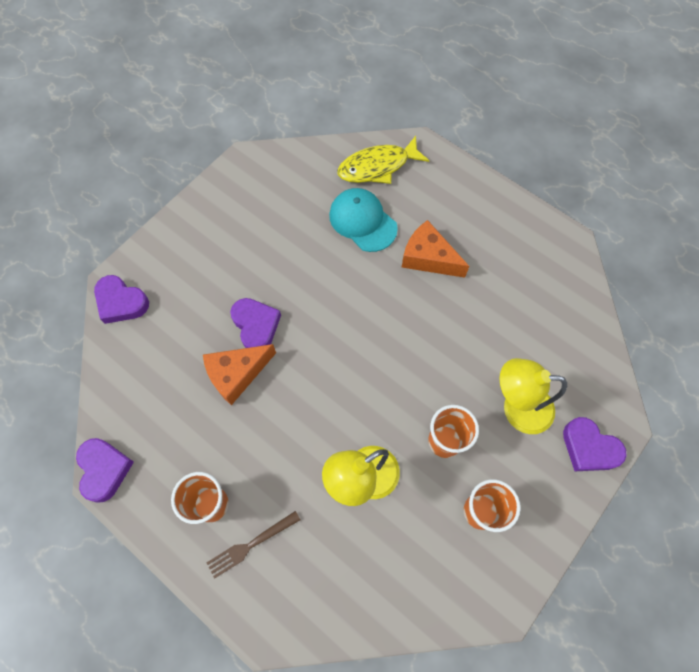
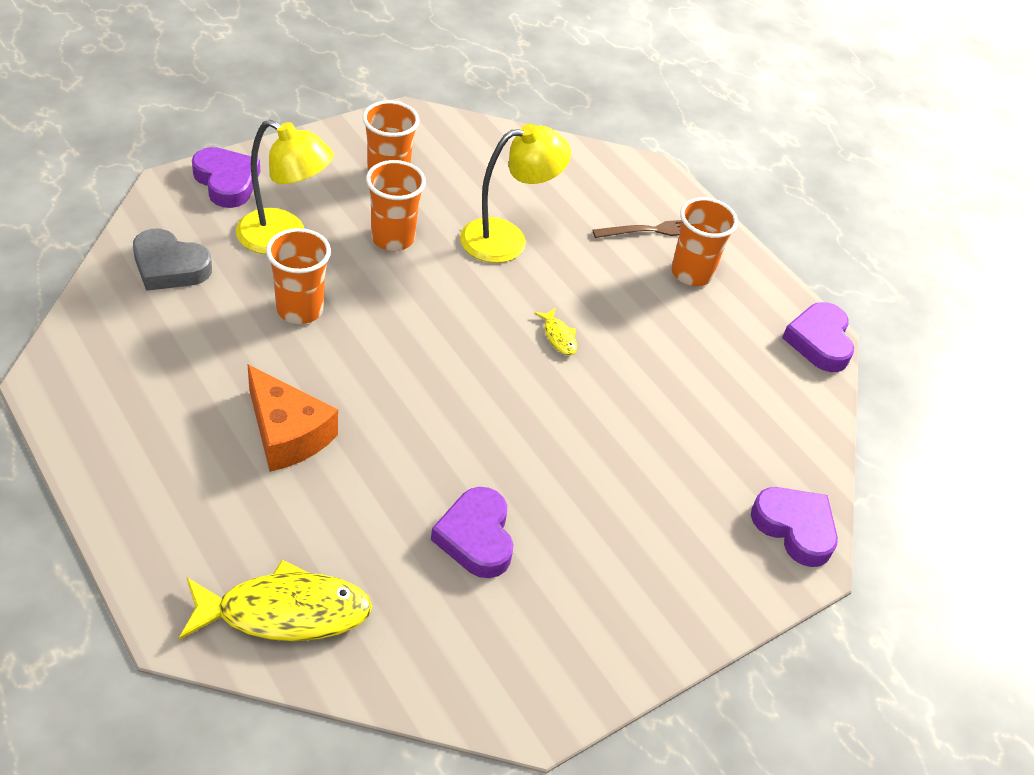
camera: 170 degrees left, 20 degrees down
orange cheese [203,344,276,405] -> none
purple heart [230,298,281,348] -> purple heart moved to [431,487,514,578]
turquoise cap [329,188,398,252] -> none
none -> grey heart [133,228,212,291]
none -> orange cup [266,228,331,324]
none -> yellow fish [534,308,577,355]

